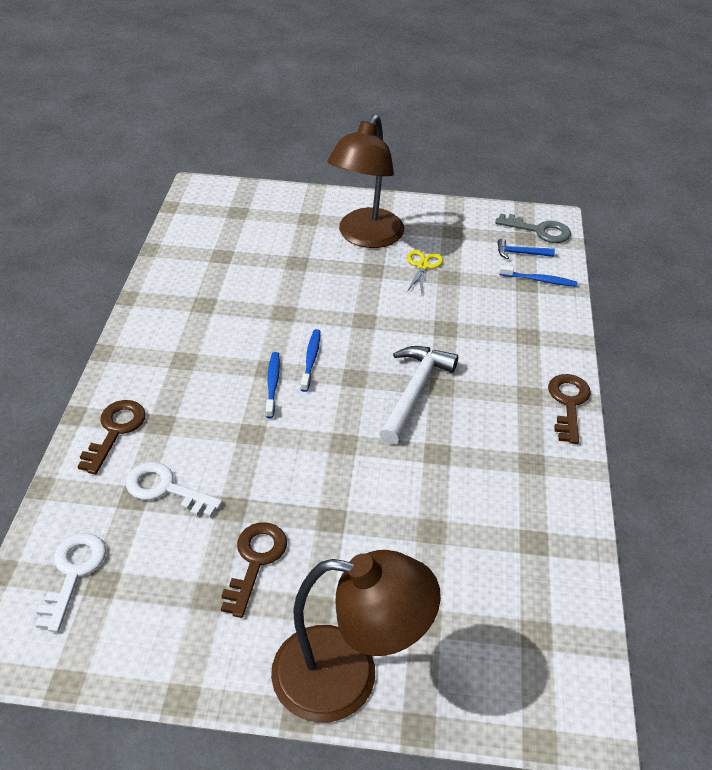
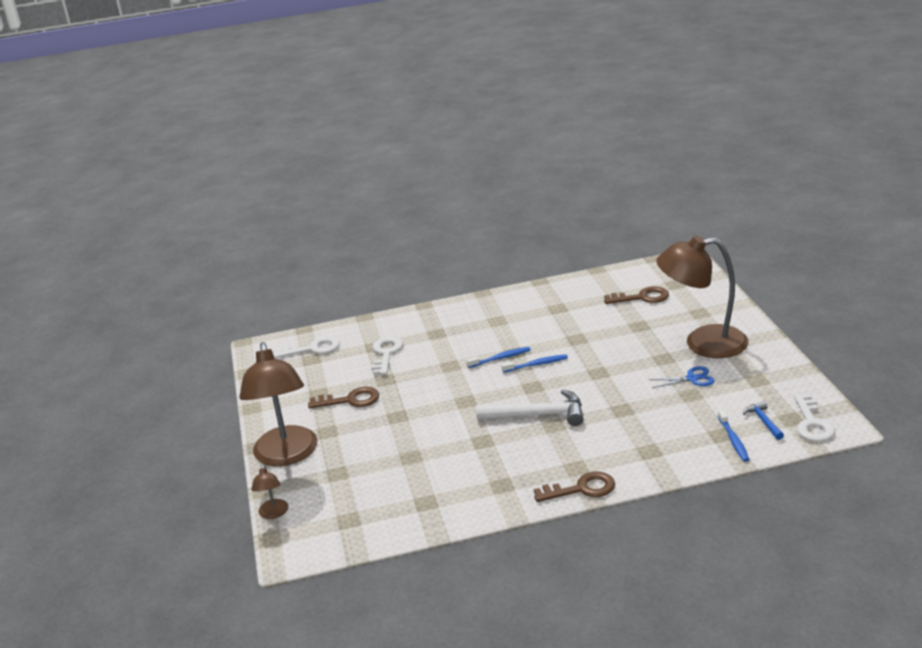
camera: 75 degrees right, 15 degrees down
brown key [77,400,146,475] -> brown key moved to [604,286,669,304]
yellow scissors [407,250,443,294] -> blue scissors [648,366,715,388]
grey key [495,213,571,243] -> white key [794,394,835,442]
none -> brown lamp [252,464,289,519]

